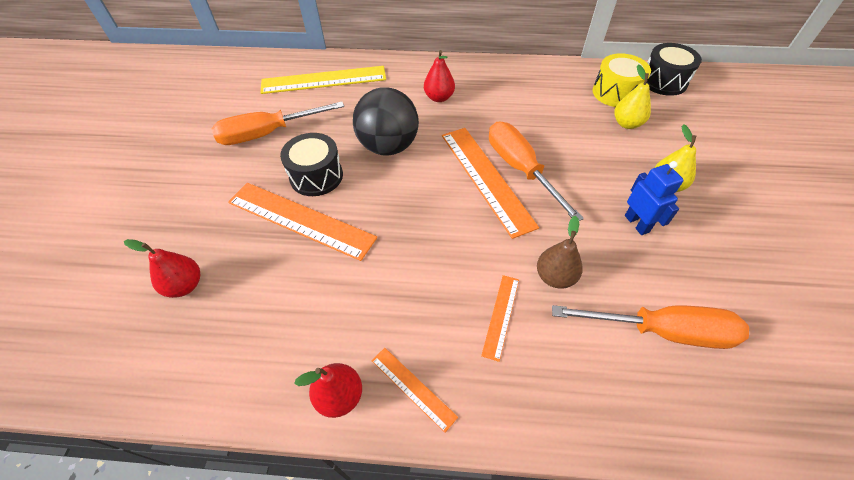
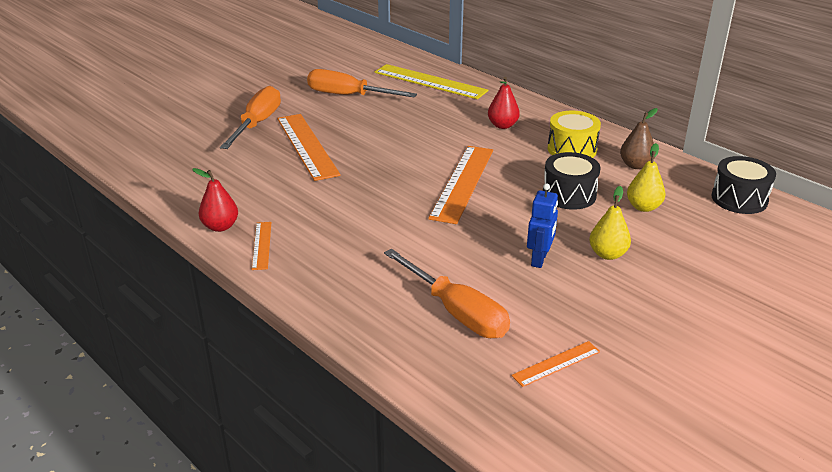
camera: 40 degrees right, 20 degrees down
red pear [124,239,200,298] -> none
black drum [280,133,343,196] -> black drum moved to [543,152,601,210]
black ball [353,87,419,156] -> none
orange ruler [481,275,519,362] -> orange ruler moved to [511,341,600,387]
orange screwdriver [489,122,584,221] -> orange screwdriver moved to [220,86,281,149]
brown pear [537,216,583,289] -> brown pear moved to [620,108,658,169]
yellow drum [593,53,651,107] -> yellow drum moved to [548,111,601,158]

